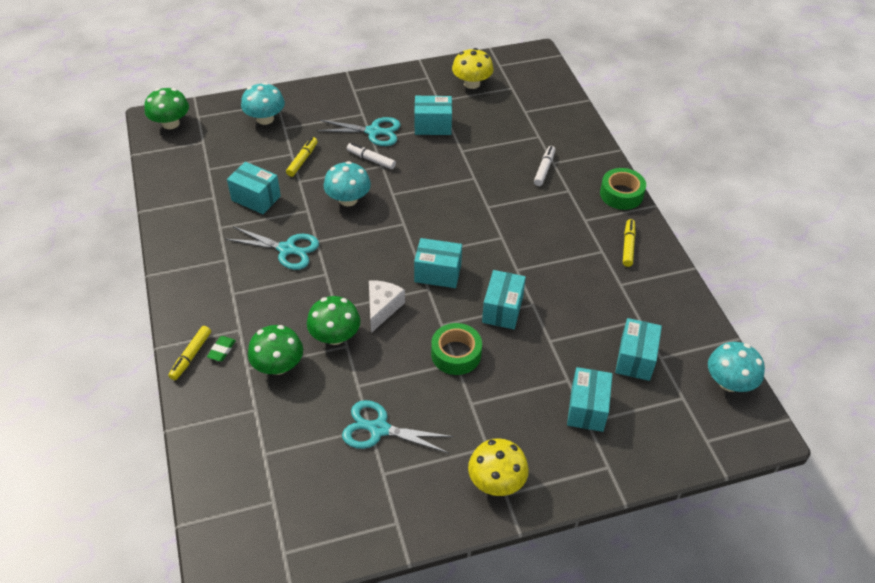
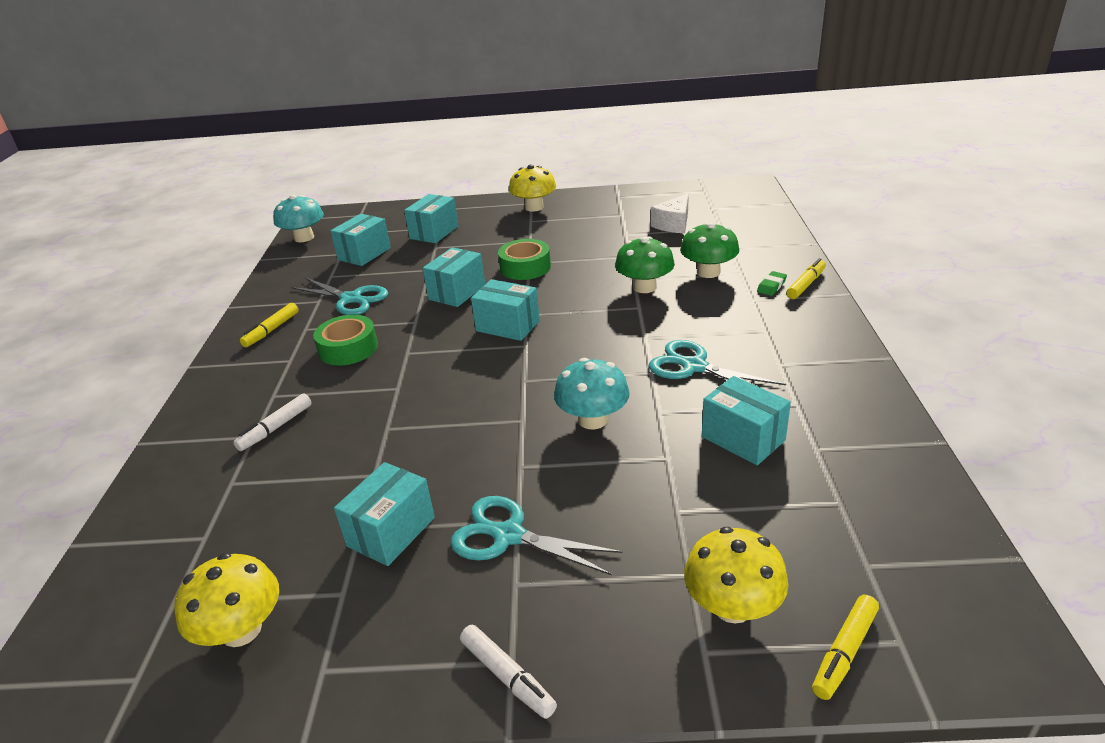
camera: 160 degrees left, 15 degrees down
green mushroom [144,88,189,129] -> none
turquoise mushroom [241,82,285,125] -> yellow mushroom [684,527,789,624]
yellow marker [286,137,318,177] -> yellow marker moved to [812,595,879,700]
turquoise scissors [342,400,454,453] -> turquoise scissors moved to [291,278,388,315]
white marker [347,143,396,169] -> white marker moved to [460,625,557,719]
white cheese [369,281,405,333] -> white cheese moved to [651,194,689,233]
turquoise box [415,96,452,135] -> turquoise box turned 75 degrees counterclockwise [334,462,435,566]
green tape [600,168,646,210] -> green tape moved to [313,315,378,366]

